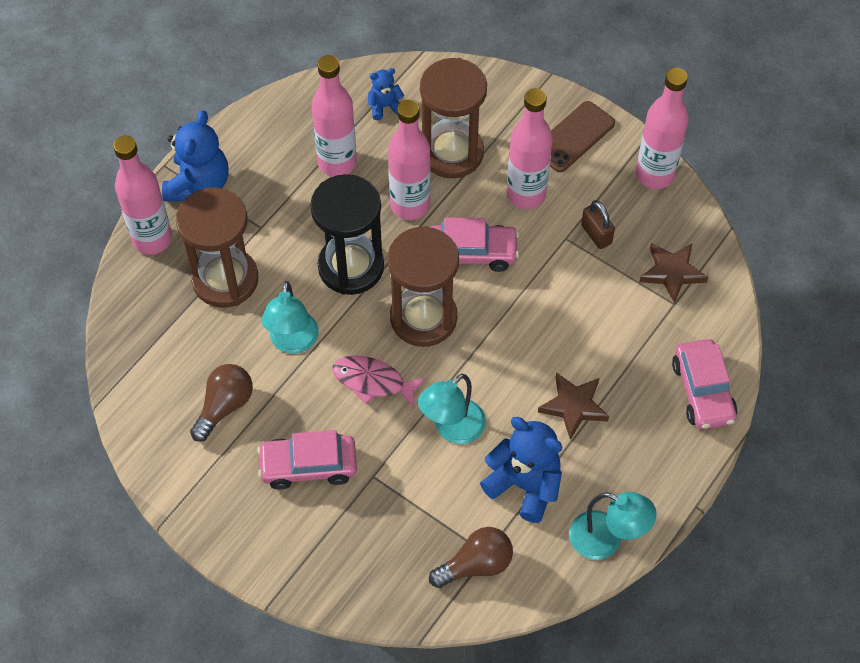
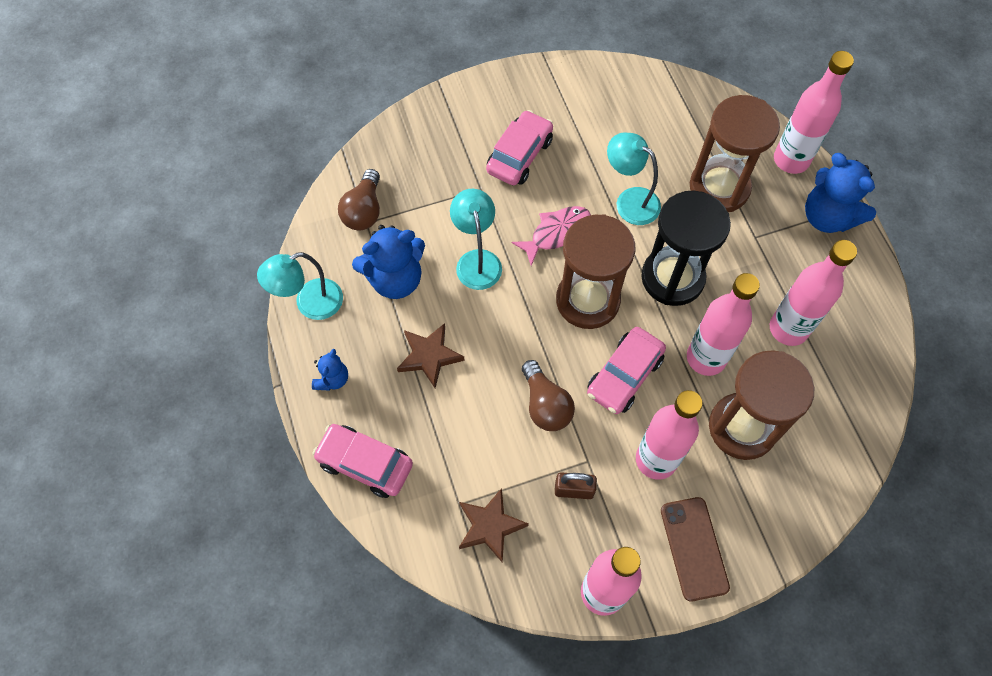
camera: 125 degrees right, 5 degrees up
brown light bulb [190,364,253,442] -> brown light bulb moved to [522,360,575,431]
blue teddy bear [368,68,405,120] -> blue teddy bear moved to [312,349,348,391]

